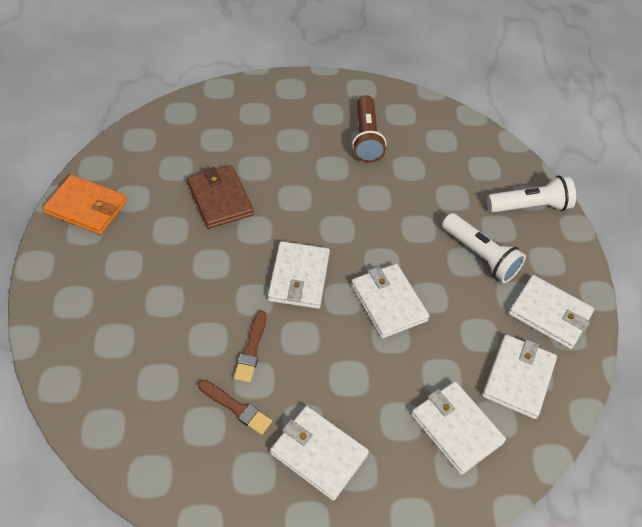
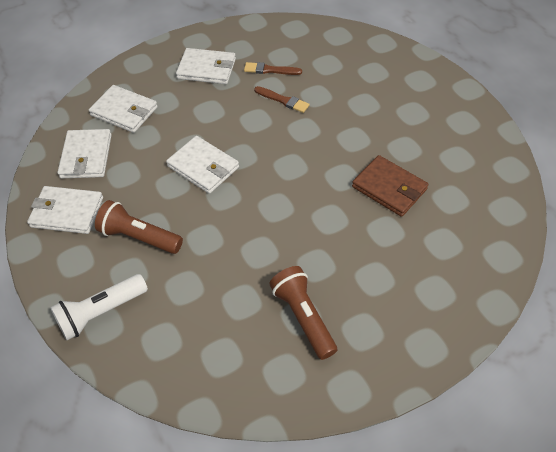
camera: 160 degrees right, 0 degrees up
orange wallet [43,175,127,235] -> none
brown brush [234,311,266,383] -> brown brush turned 135 degrees clockwise [254,86,310,113]
white wallet [268,241,330,309] -> none
white flashlight [442,213,526,283] -> brown flashlight [95,200,183,254]

